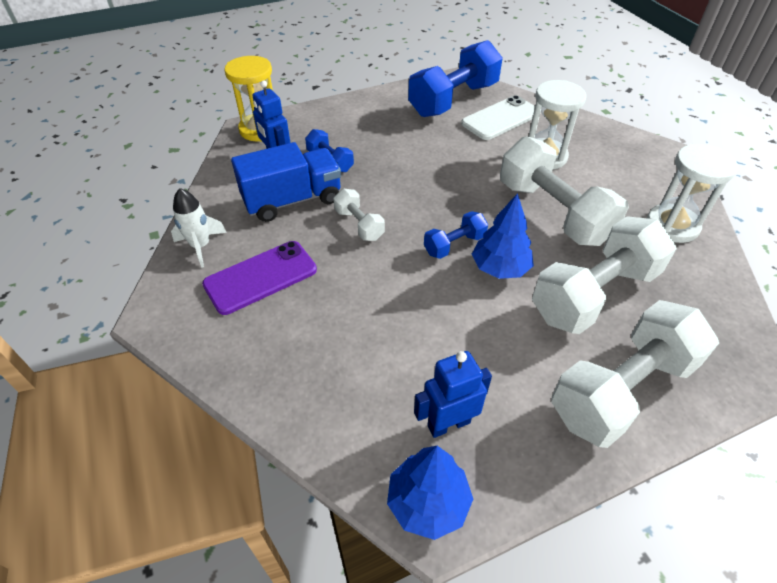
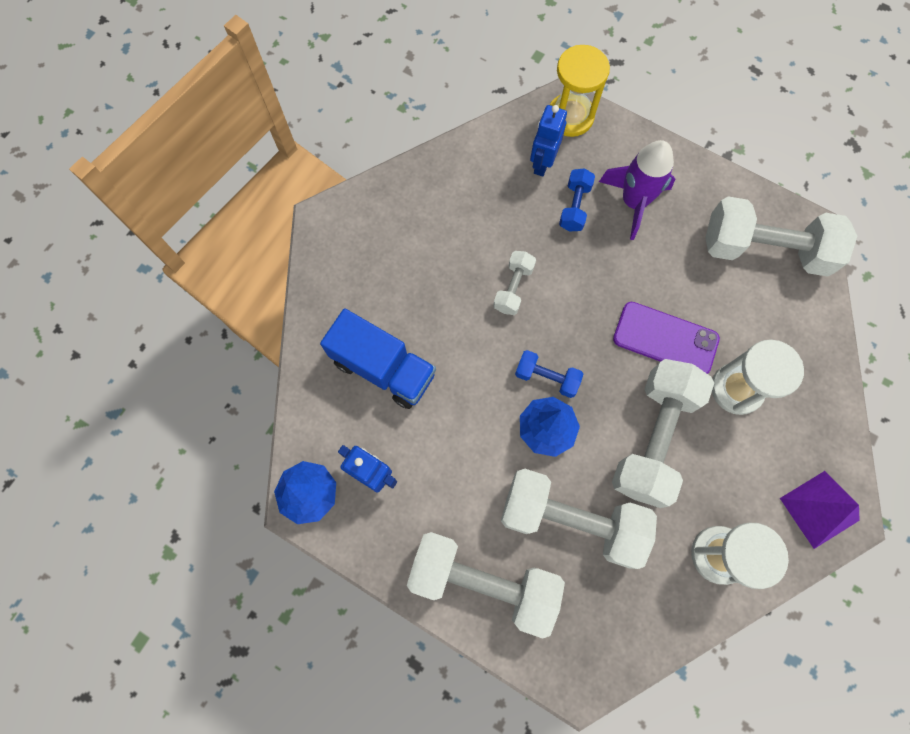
camera: 55 degrees right, 25 degrees up
white rocket [171,188,227,268] -> none
purple phone [202,241,317,315] -> purple phone moved to [613,302,720,374]
blue truck [231,142,341,222] -> blue truck moved to [320,309,436,409]
blue dumbbell [408,40,503,117] -> white dumbbell [705,196,857,277]
white phone [461,95,535,140] -> none
none -> purple rocket [599,140,675,240]
none -> purple pyramid [780,471,860,549]

